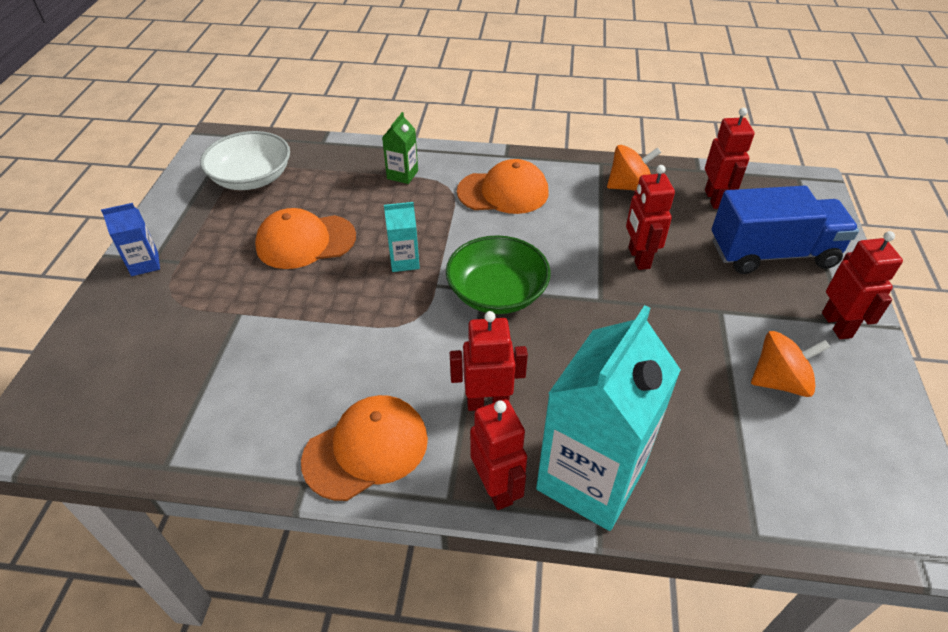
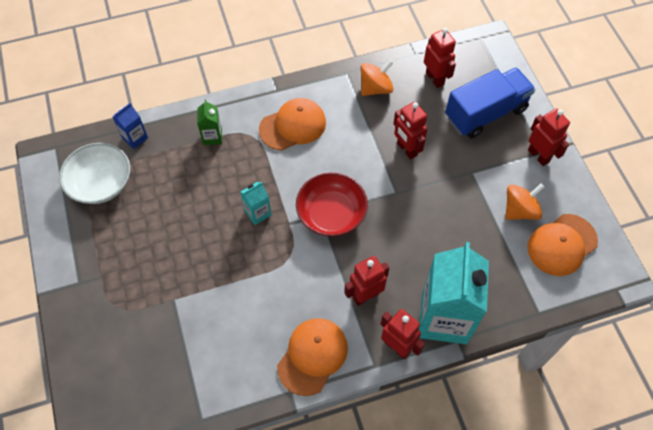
camera: 25 degrees left, 15 degrees up
blue carton [101,203,160,276] -> blue carton moved to [112,103,148,149]
orange cap [255,208,356,269] -> orange cap moved to [527,214,598,276]
green bowl [446,235,551,314] -> red bowl [296,173,368,237]

